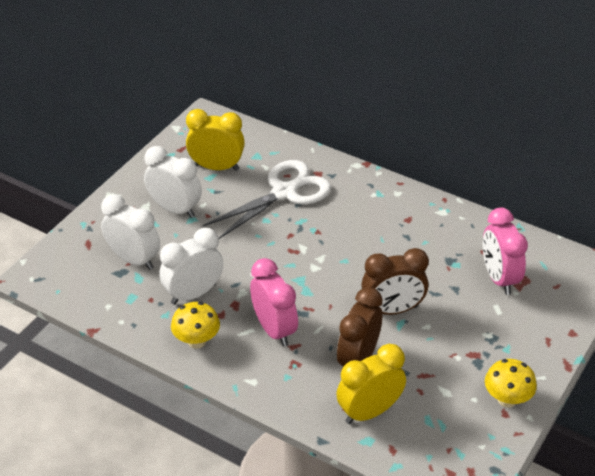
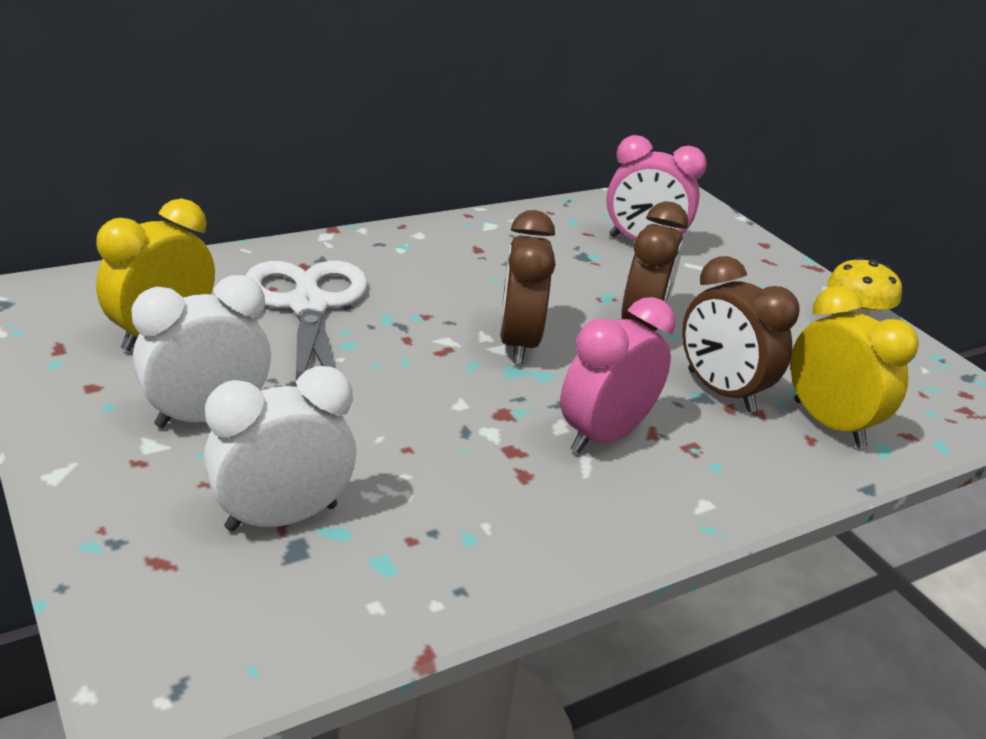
camera: 65 degrees left, 10 degrees down
white clock [159,228,223,305] -> none
yellow mushroom [171,302,220,349] -> none
pink clock [250,258,298,347] -> pink clock turned 45 degrees counterclockwise [560,297,676,453]
yellow clock [336,344,406,424] -> yellow clock turned 150 degrees clockwise [791,286,919,448]
none -> brown clock [500,210,556,364]

